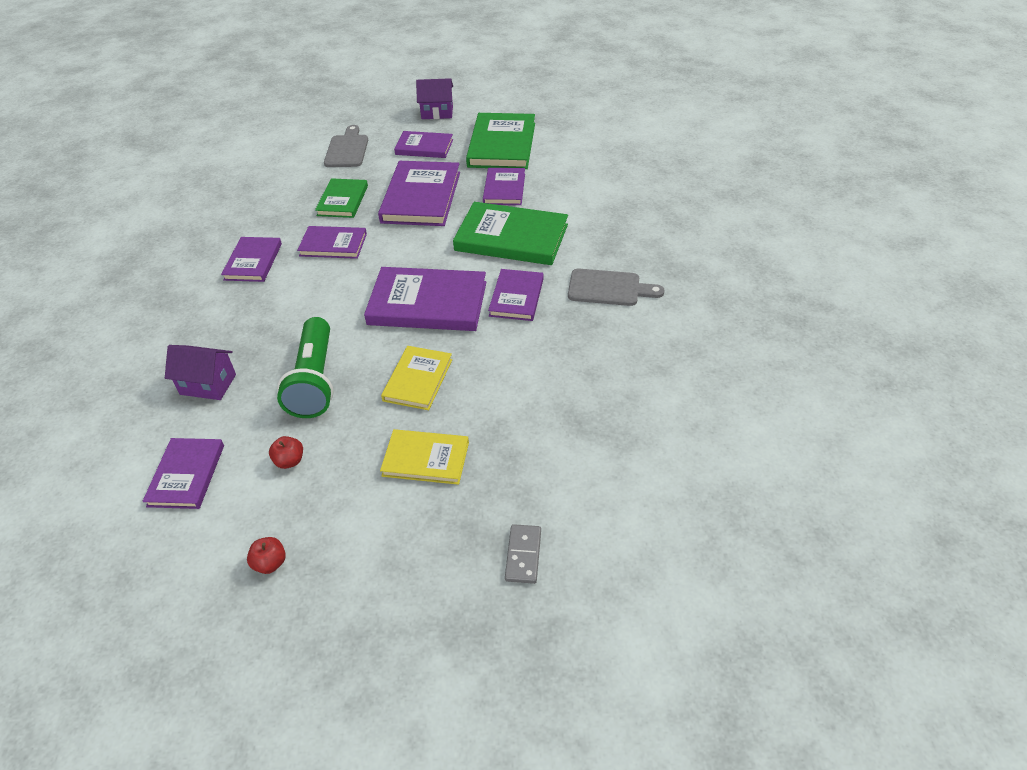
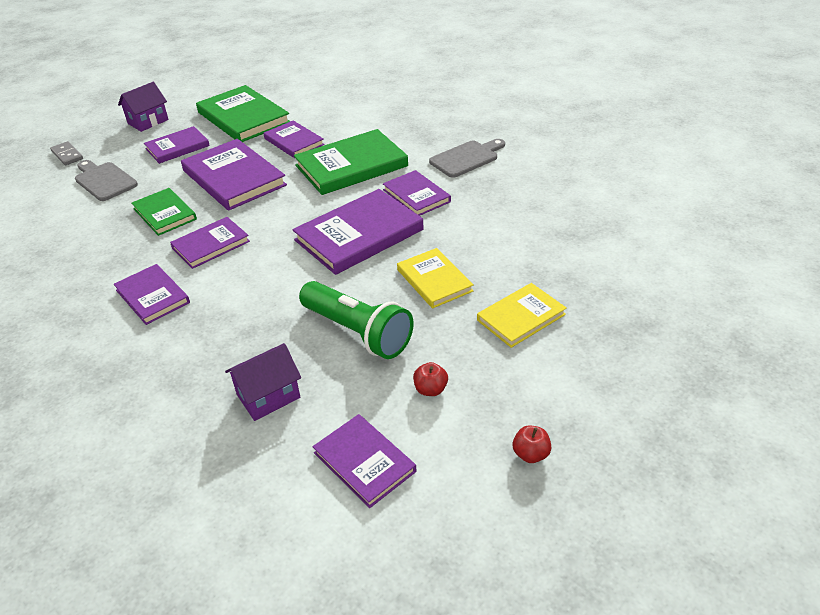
camera: 45 degrees left, 5 degrees down
grey domino [505,524,541,584] -> grey domino moved to [50,141,83,165]

